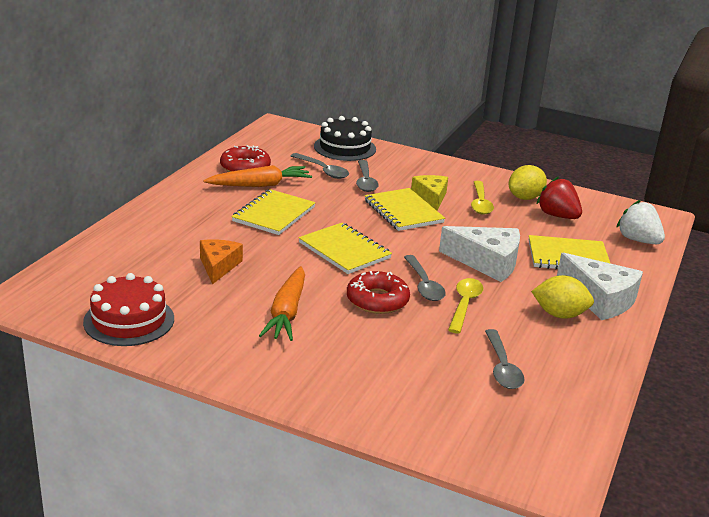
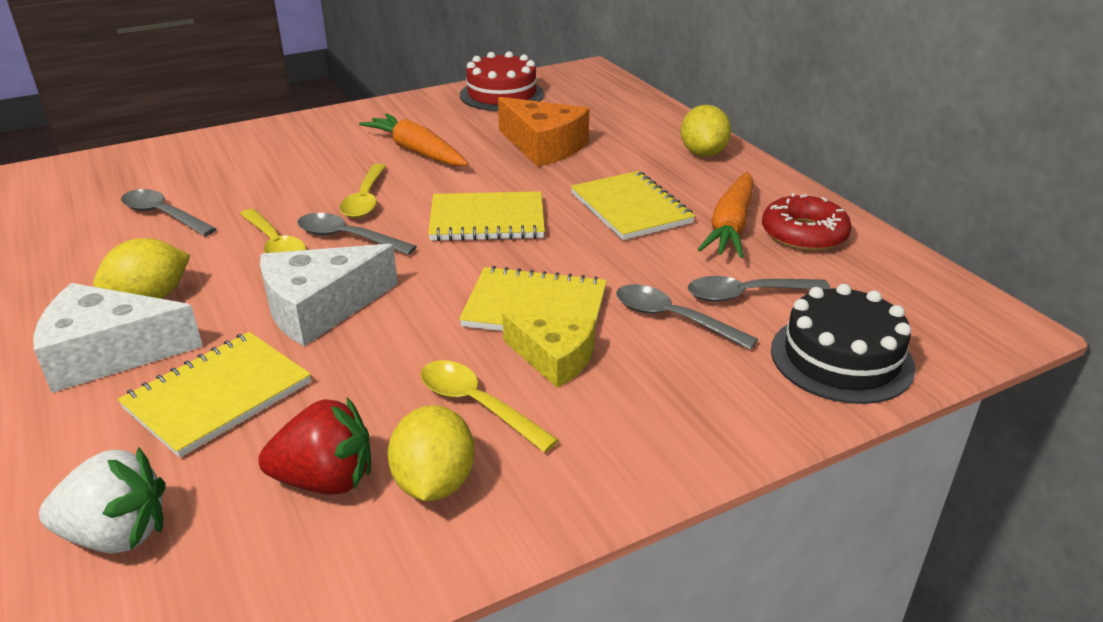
camera: 130 degrees right, 5 degrees up
orange cheese [200,239,243,284] -> orange cheese [498,97,589,167], size x1.51
red donut [347,271,410,314] -> yellow spoon [340,164,386,218]
none -> yellow lemon [681,105,731,157]

